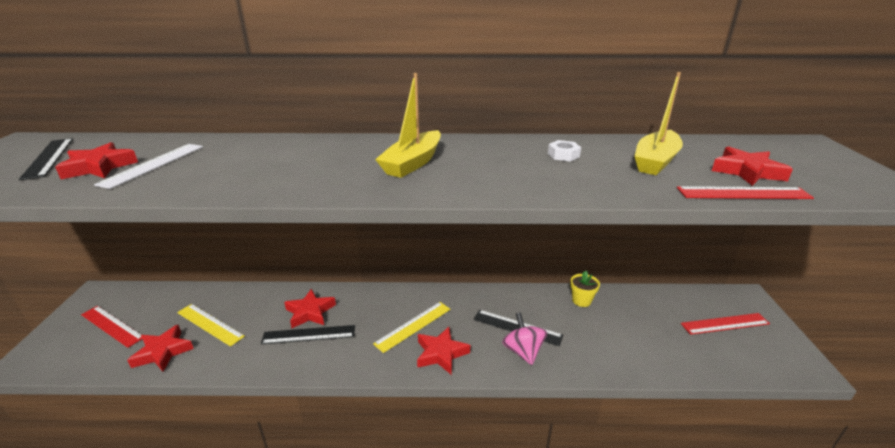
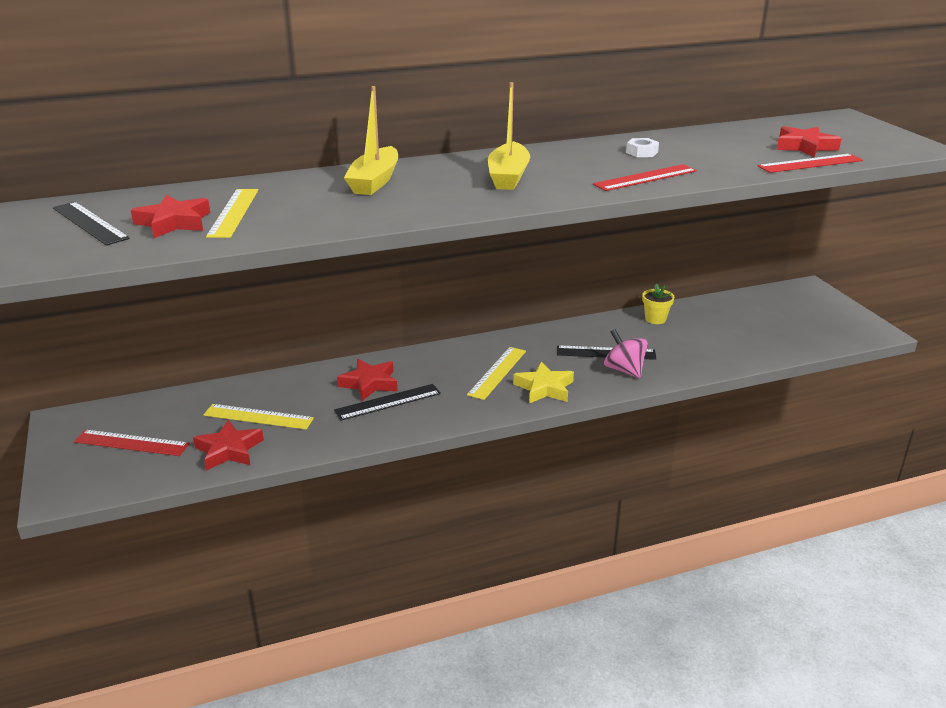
camera: 20 degrees left, 0 degrees up
white ruler [94,144,203,189] -> yellow ruler [206,189,258,238]
red star [417,327,470,374] -> yellow star [513,362,574,403]
yellow boat [634,72,683,175] -> yellow boat moved to [344,86,398,195]
red ruler [681,313,770,335] -> red ruler moved to [593,164,697,191]

